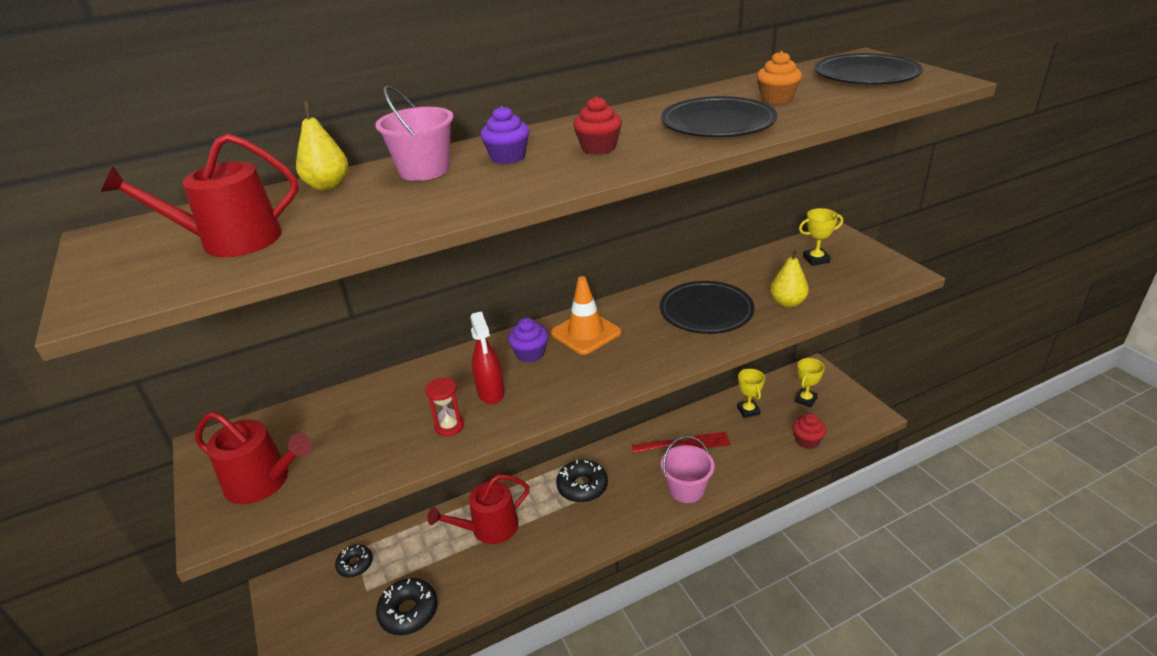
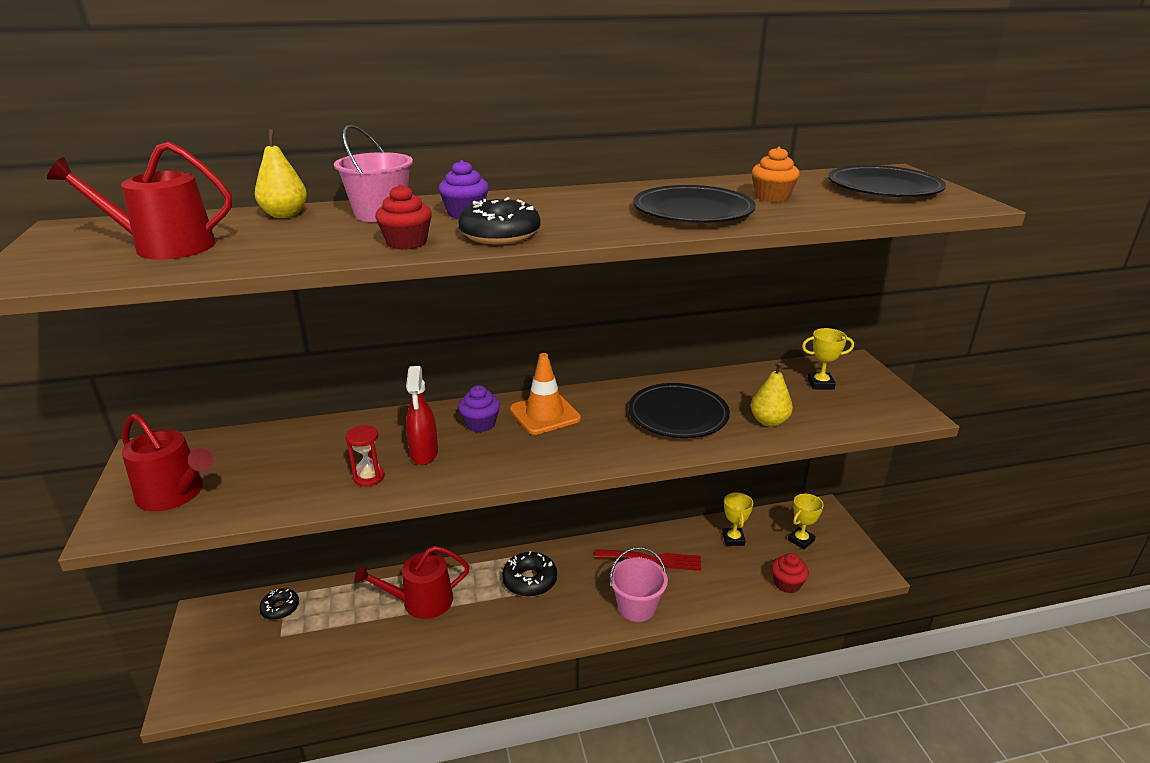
camera: 10 degrees right, 5 degrees down
black donut [376,578,438,635] -> black donut moved to [458,197,540,245]
red cupcake [573,96,622,155] -> red cupcake moved to [375,184,432,250]

